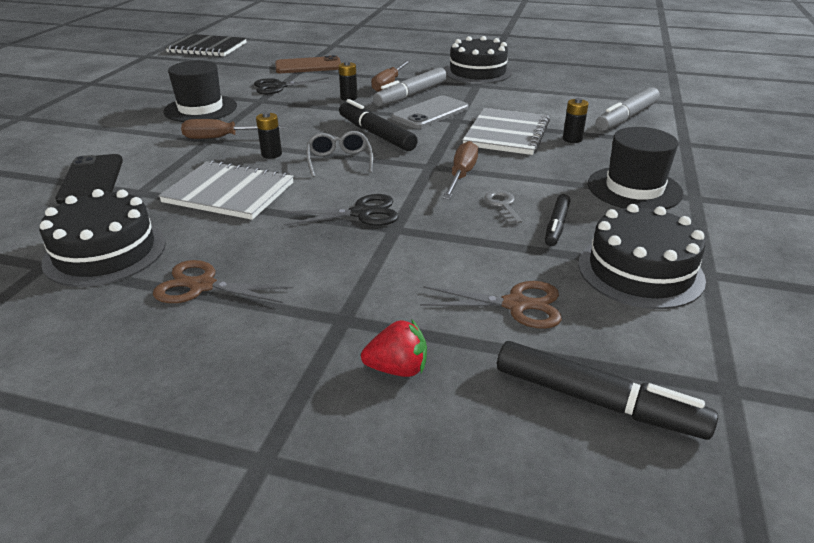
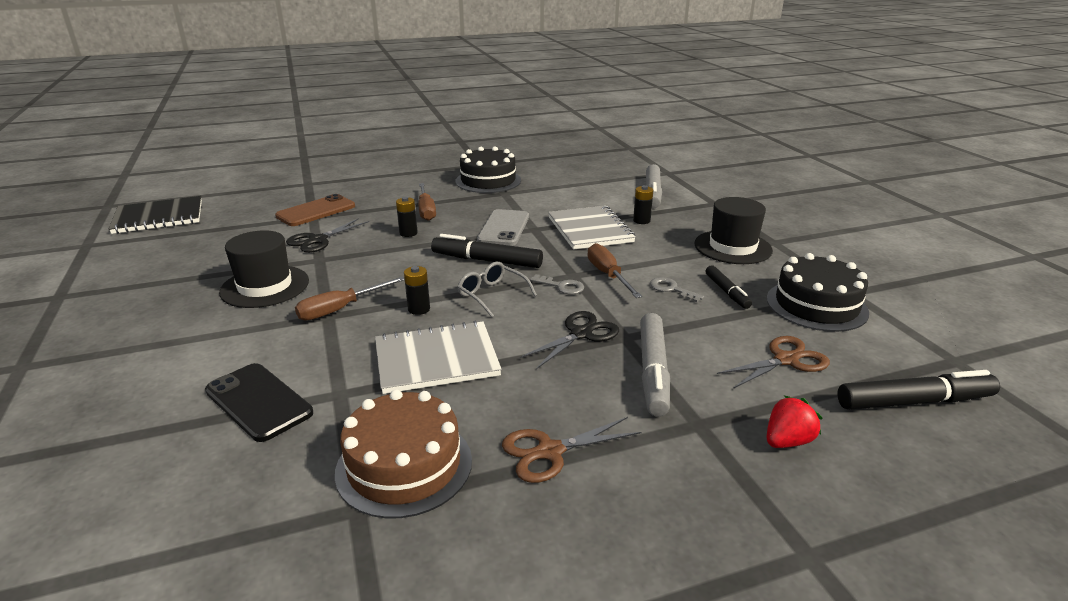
camera: 35 degrees left, 5 degrees down
black cake [39,189,166,287] -> brown cake [335,389,472,519]
grey marker [373,67,447,107] -> grey marker moved to [640,313,670,417]
none -> grey key [530,274,584,295]

